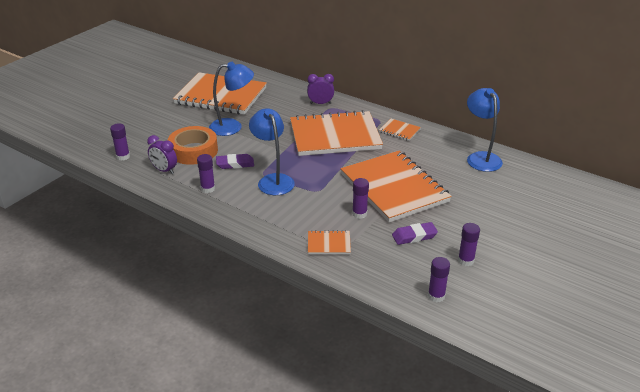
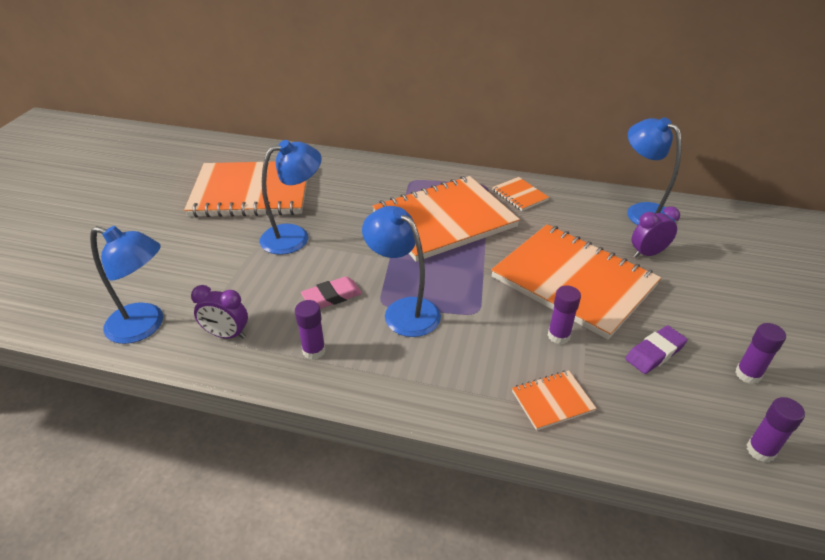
camera: 20 degrees left, 5 degrees up
purple glue stick [110,123,130,161] -> blue lamp [90,226,163,344]
orange tape [168,126,218,165] -> none
purple eraser [216,154,254,169] -> pink eraser [301,276,362,309]
purple clock [307,74,334,104] -> purple clock moved to [632,206,680,258]
orange notebook [379,119,421,141] -> orange notebook turned 45 degrees clockwise [492,177,549,211]

